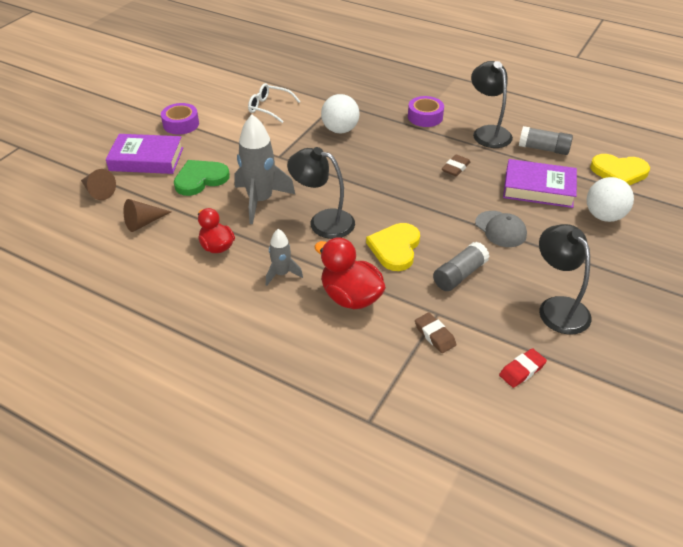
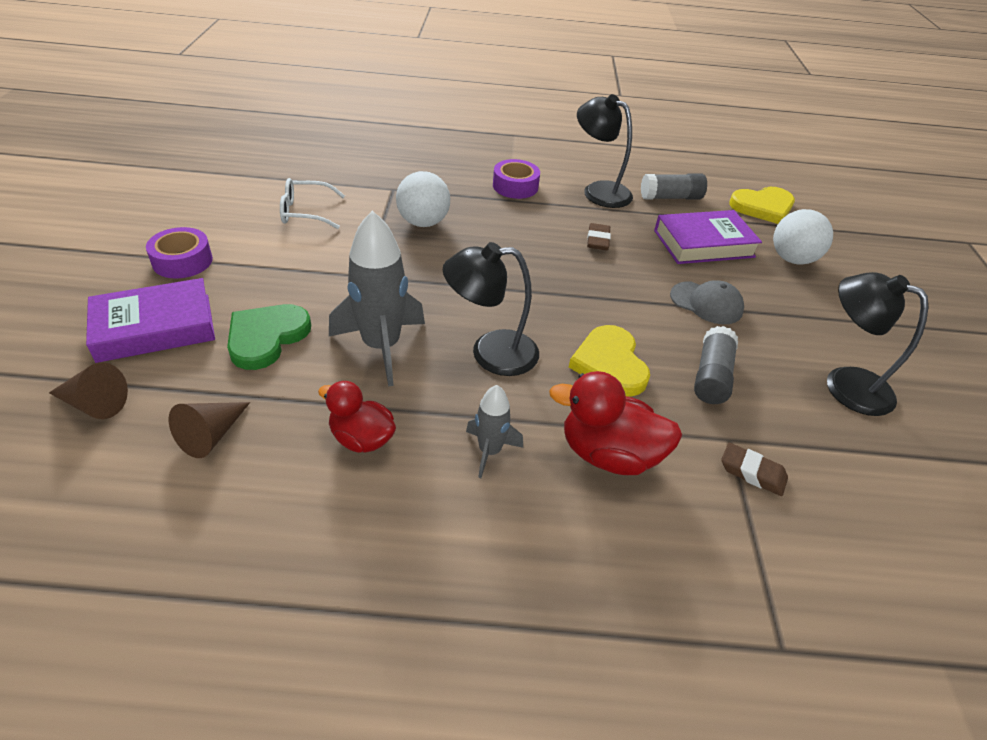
camera: 30 degrees left, 0 degrees up
red eraser [499,348,547,388] -> none

